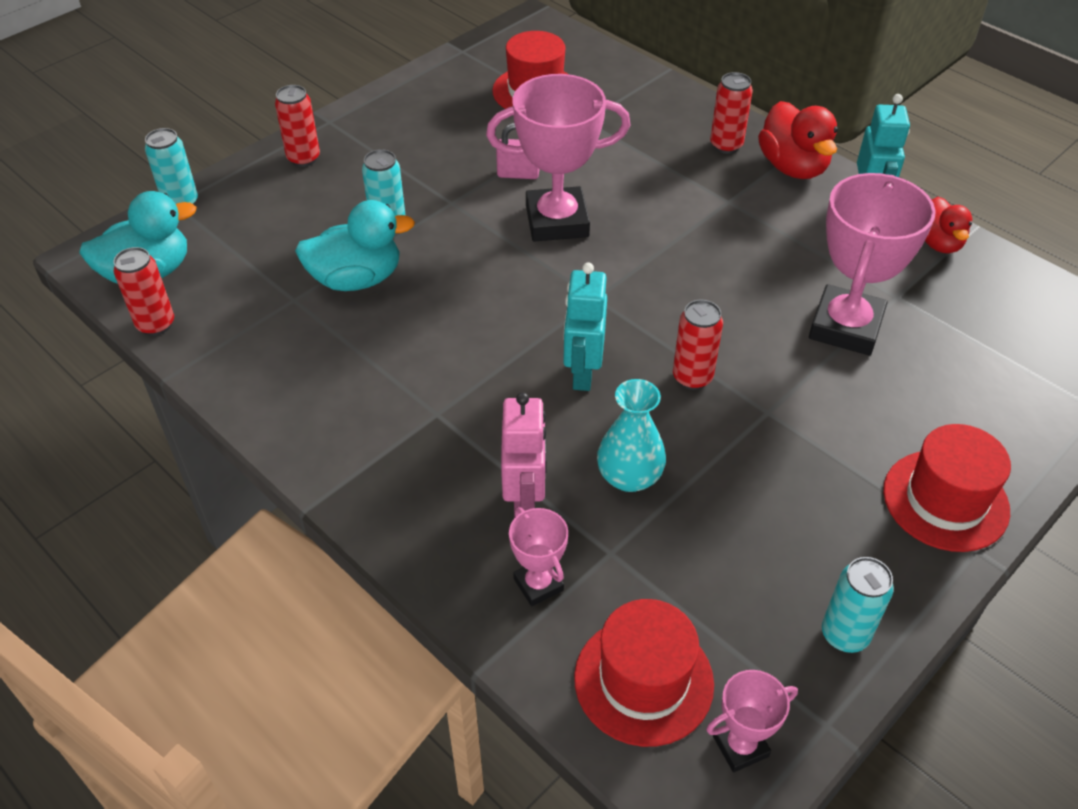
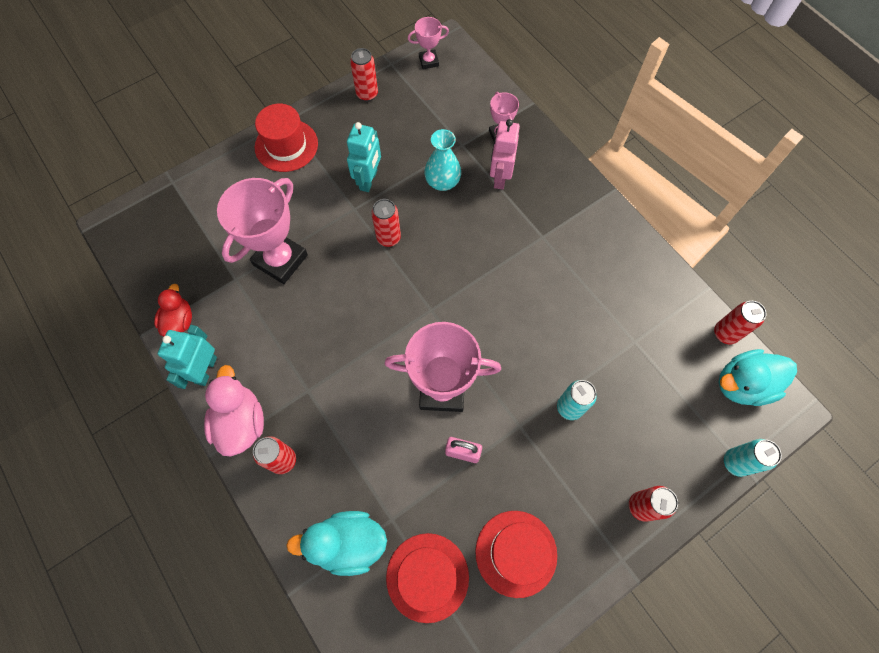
camera: 170 degrees left, 20 degrees up
turquoise duck [295,200,415,291] -> turquoise duck moved to [286,511,387,576]
turquoise robot [563,262,607,391] -> turquoise robot moved to [347,122,381,192]
red hat [574,599,714,747] -> red hat moved to [475,511,557,598]
red duck [758,101,838,179] -> pink duck [204,365,264,456]
turquoise can [822,557,894,653] -> red can [350,48,378,101]

